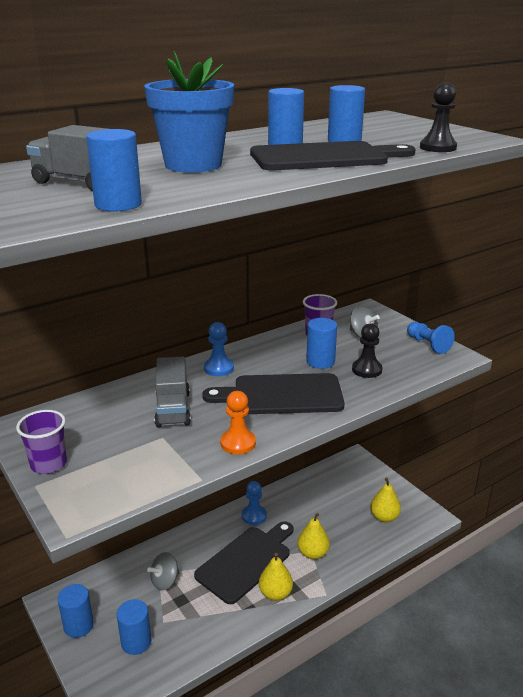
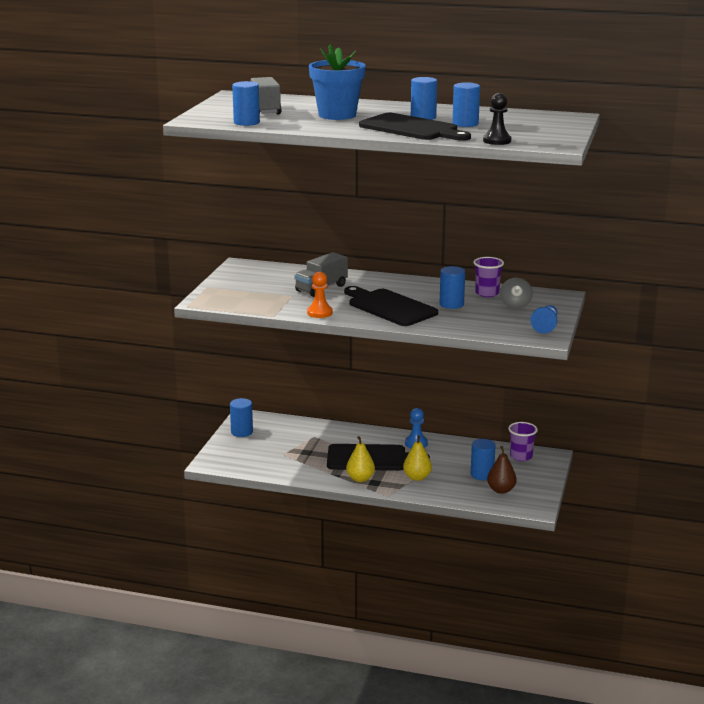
camera: 50 degrees right, 5 degrees down
purple cup [16,410,67,474] -> purple cup moved to [508,422,538,461]
blue cylinder [117,599,151,655] -> blue cylinder moved to [471,439,496,480]
grey spinning top [147,552,180,591] -> none
blue pawn [204,322,234,376] -> none
black pawn [352,323,382,378] -> none
yellow pear [370,478,401,522] -> brown pear [487,446,517,494]

